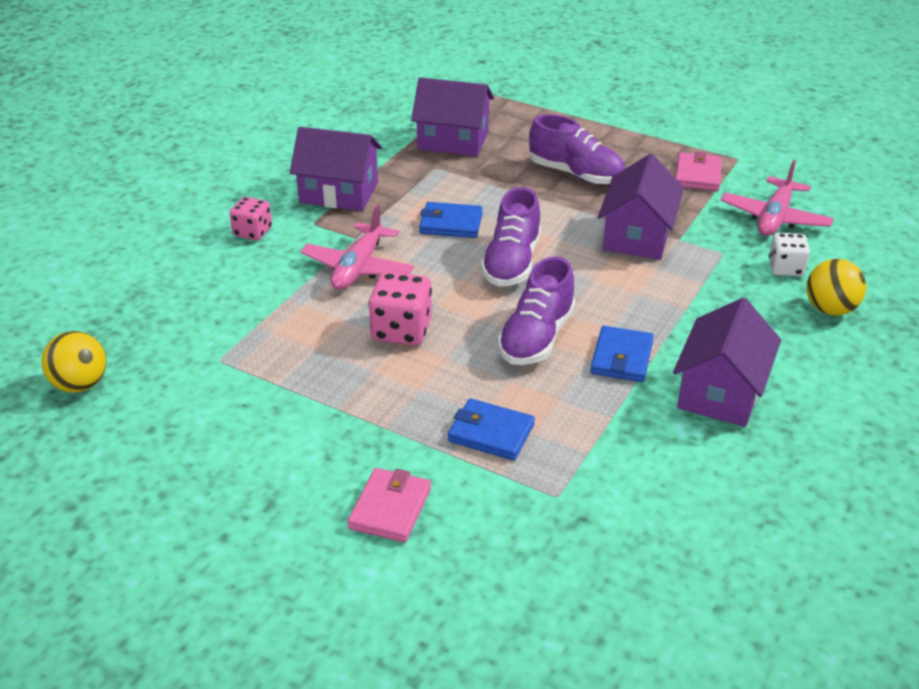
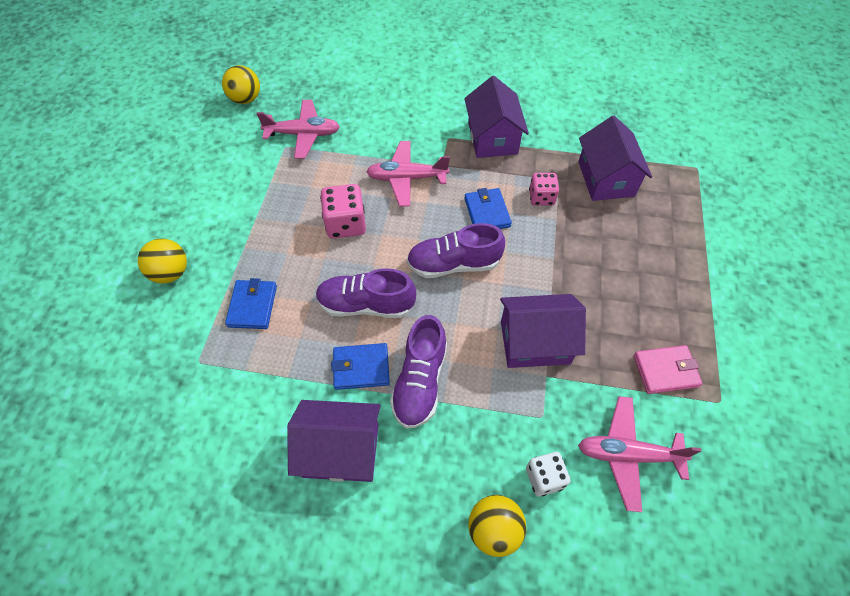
camera: 70 degrees right, 20 degrees up
pink dice [229,197,272,241] -> pink dice moved to [529,173,559,206]
pink wallet [347,468,431,543] -> yellow ball [138,238,187,283]
purple shoe [529,114,625,184] -> purple shoe moved to [390,315,447,429]
none -> pink plane [257,100,340,159]

